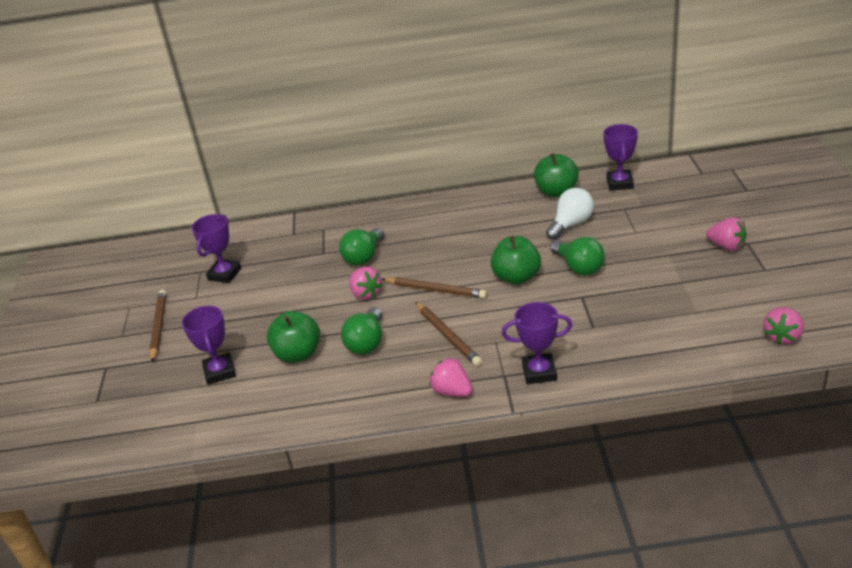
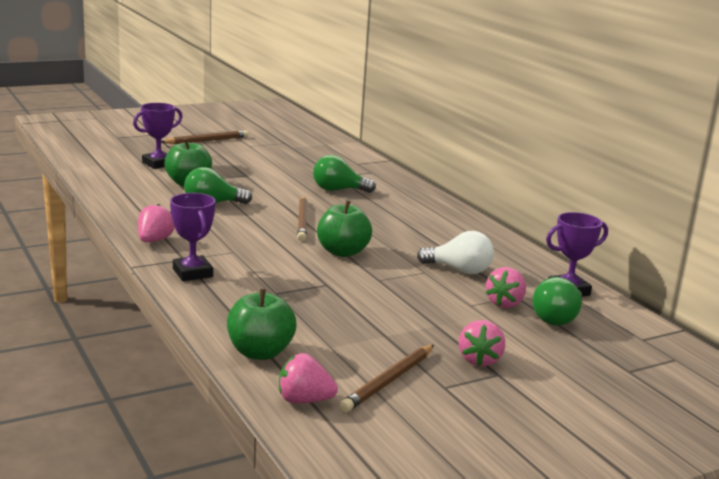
camera: 60 degrees right, 15 degrees down
purple trophy [192,214,241,283] -> none
pink strawberry [349,267,383,300] -> pink strawberry moved to [486,267,526,308]
brown pencil [415,302,482,366] -> brown pencil moved to [339,345,434,412]
green apple [534,153,579,197] -> green apple moved to [227,289,297,360]
green light bulb [550,237,605,276] -> green light bulb moved to [533,277,582,326]

